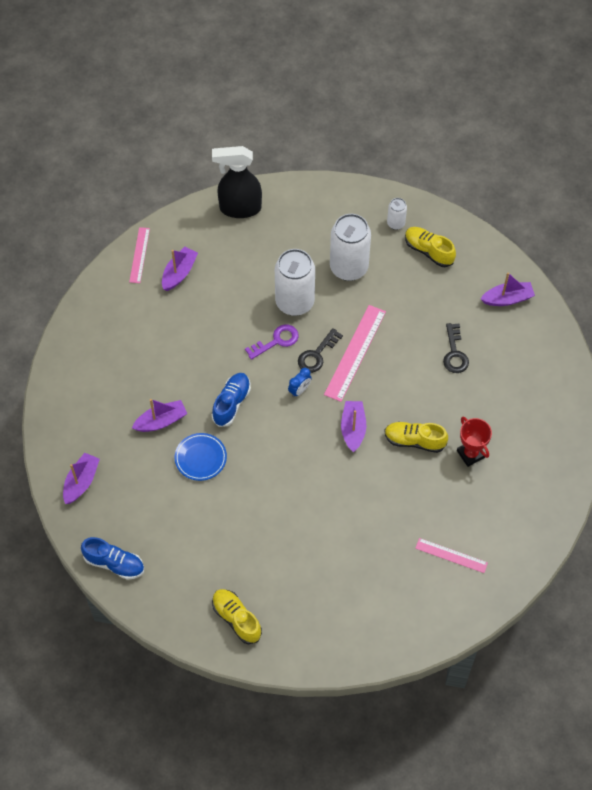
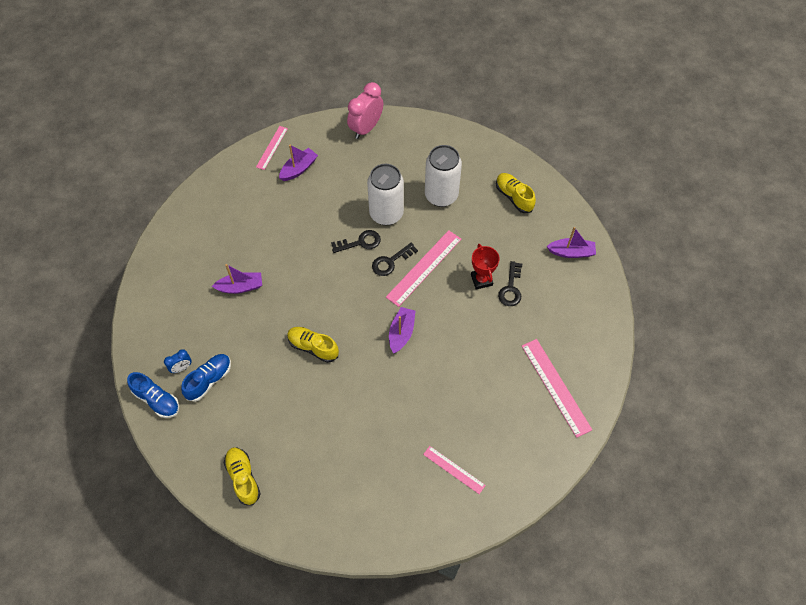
camera: 15 degrees right, 0 degrees up
purple boat [63,453,100,504] -> none
blue plate [174,433,227,481] -> none
black spray bottle [212,146,262,218] -> pink clock [347,82,383,139]
blue shoe [212,373,251,427] -> blue shoe moved to [181,354,231,402]
purple key [245,324,299,360] -> black key [331,230,381,253]
blue clock [288,368,312,397] -> blue clock moved to [164,349,191,373]
yellow shoe [384,422,448,453] -> yellow shoe moved to [287,327,339,363]
white can [387,198,407,230] -> none
red trophy [457,417,492,467] -> red trophy moved to [471,244,500,290]
none -> pink ruler [522,339,592,438]

